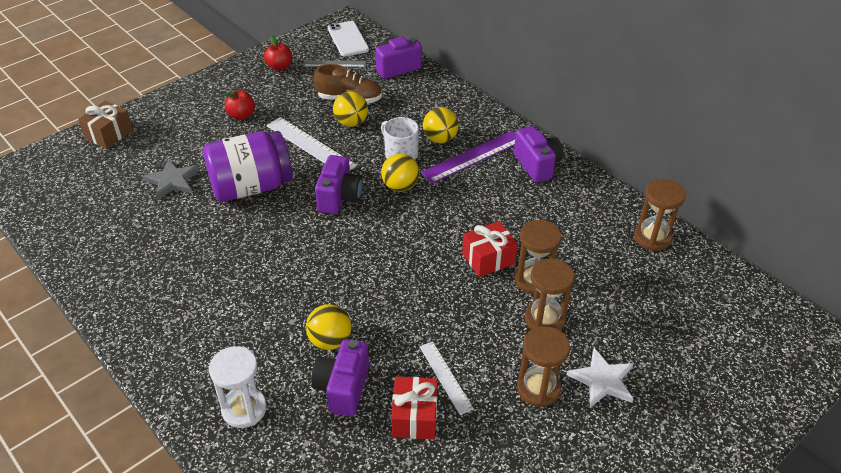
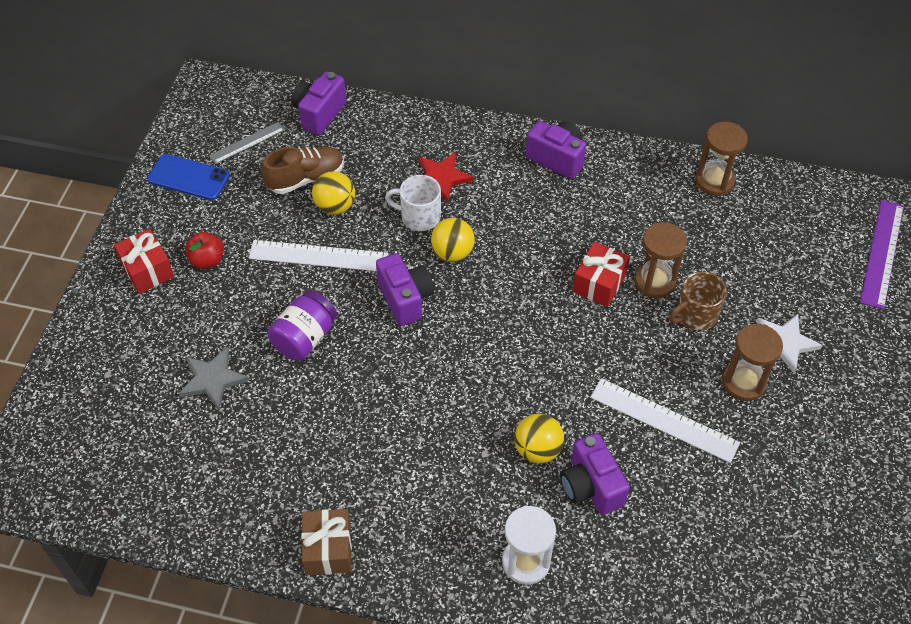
camera: 35 degrees left, 10 degrees up
brown gift [78,101,133,149] -> brown gift moved to [301,509,352,575]
purple jar [203,131,293,202] -> purple jar [267,290,337,361], size x0.65
red apple [264,35,292,71] -> blue phone [147,154,230,200]
white phone [328,21,369,57] -> none
red gift [391,376,438,439] -> red gift moved to [114,229,174,294]
white ruler [420,341,474,415] -> white ruler [590,378,740,463], size x1.61
purple ruler [421,131,516,184] -> purple ruler moved to [860,200,904,310]
yellow ball [423,107,459,143] -> red star [418,152,474,203]
brown hourglass [524,258,574,331] -> brown mug [669,272,727,330]

